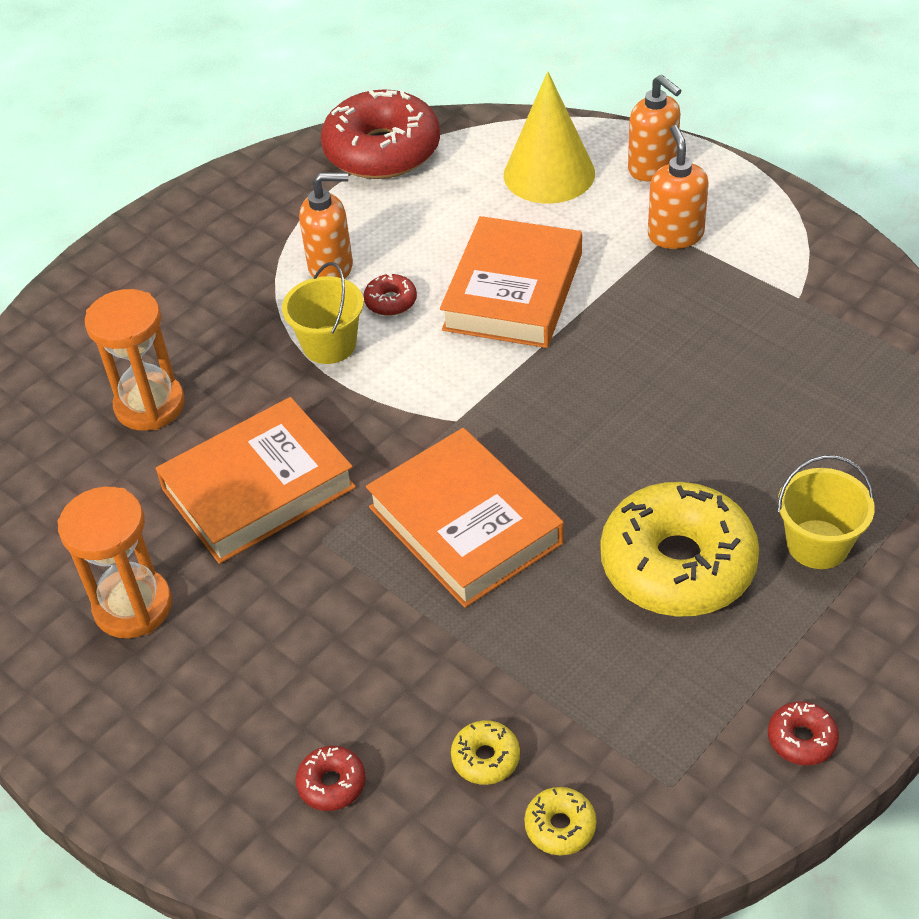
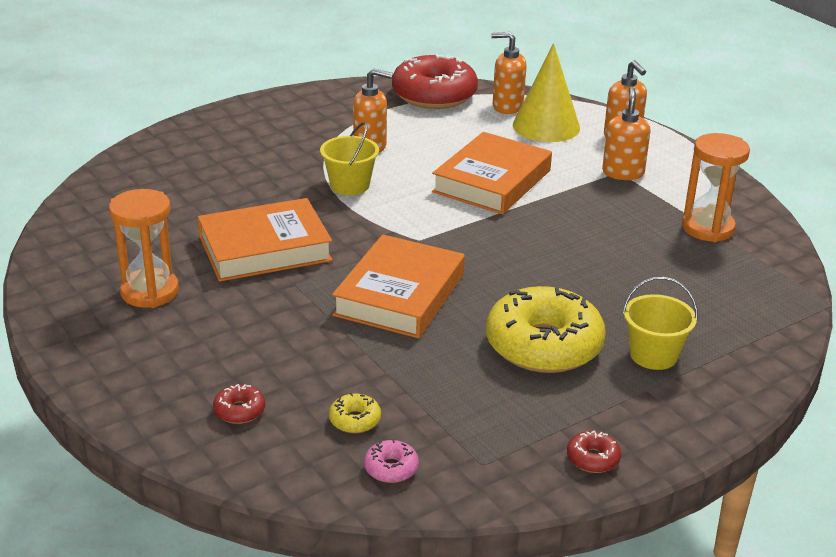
camera: 10 degrees right, 15 degrees down
orange hourglass [85,289,185,431] -> orange hourglass moved to [682,133,750,242]
red donut [363,273,417,316] -> none
orange book [366,428,564,608] -> orange book turned 45 degrees clockwise [332,234,465,338]
yellow donut [524,787,597,855] -> pink donut [364,439,419,483]
none -> orange soap dispenser [491,32,527,114]

